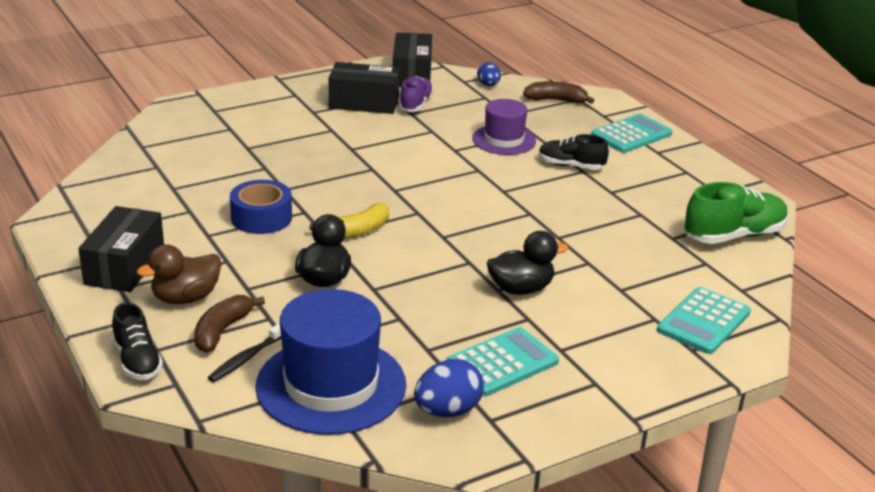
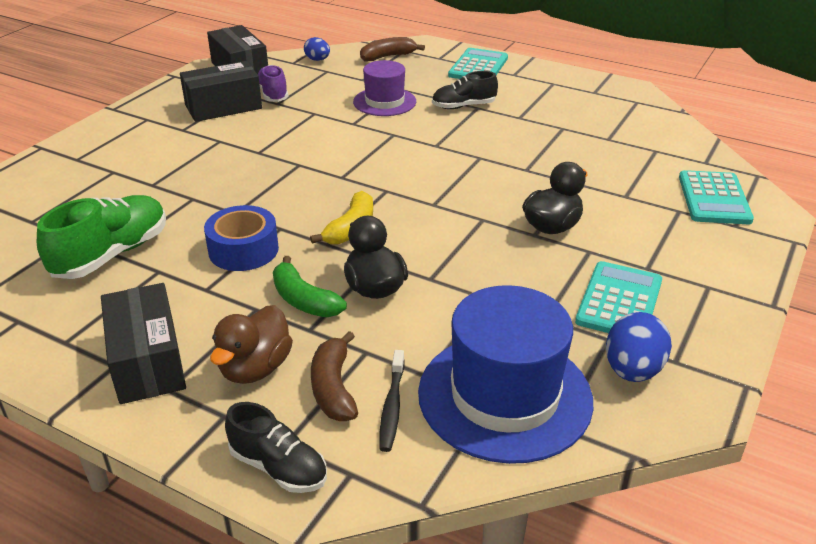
camera: 30 degrees left, 5 degrees up
green shoe [684,182,788,244] -> green shoe moved to [37,195,166,279]
none -> green banana [273,256,347,317]

